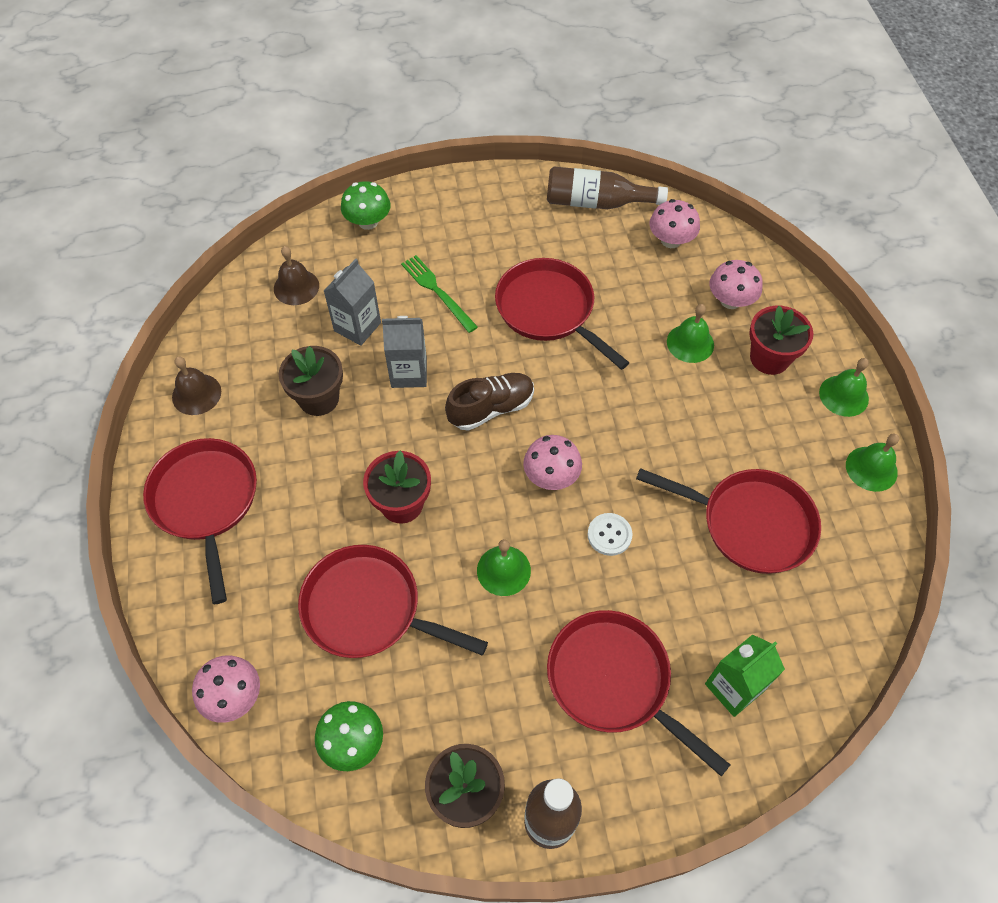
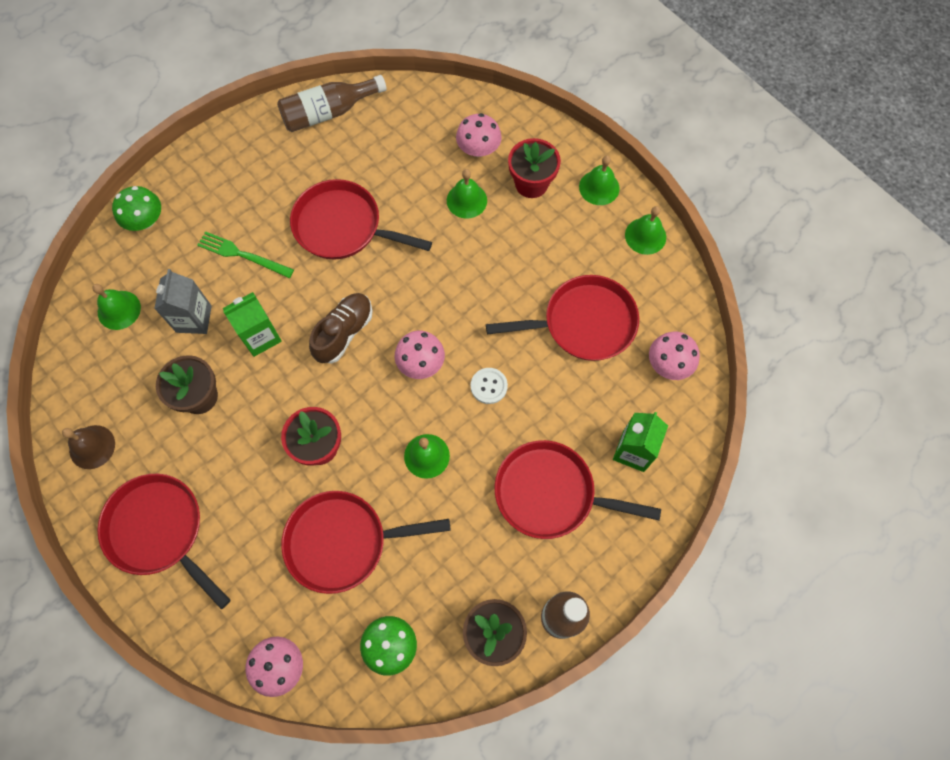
camera: 30 degrees left, 10 degrees up
brown bell [274,246,319,305] -> green bell [92,284,141,330]
grey carton [382,316,427,388] -> green carton [223,292,282,357]
pink mushroom [650,199,700,248] -> pink mushroom moved to [649,332,700,380]

